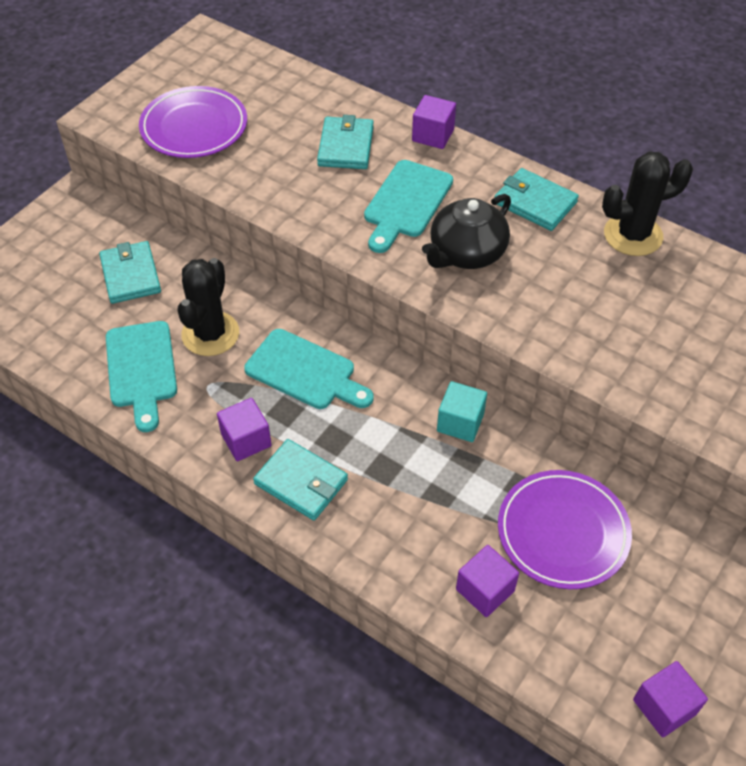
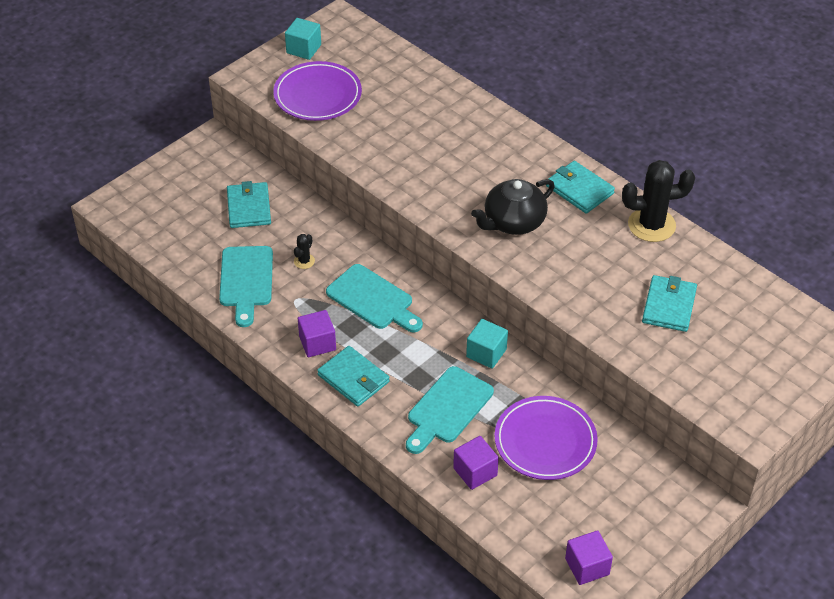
camera: 10 degrees right, 5 degrees down
black cactus [178,258,239,356] -> black cactus [294,234,315,269], size x0.45
turquoise wallet [317,115,374,169] -> turquoise wallet moved to [642,275,697,332]
turquoise cutting board [364,160,453,253] -> turquoise cutting board moved to [406,366,494,454]
purple cube [412,95,456,149] -> none
none -> turquoise cube [285,18,321,60]

